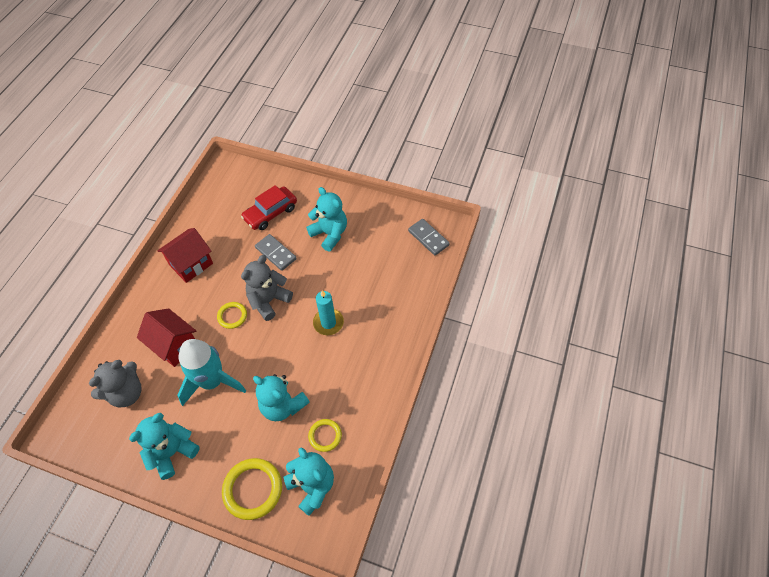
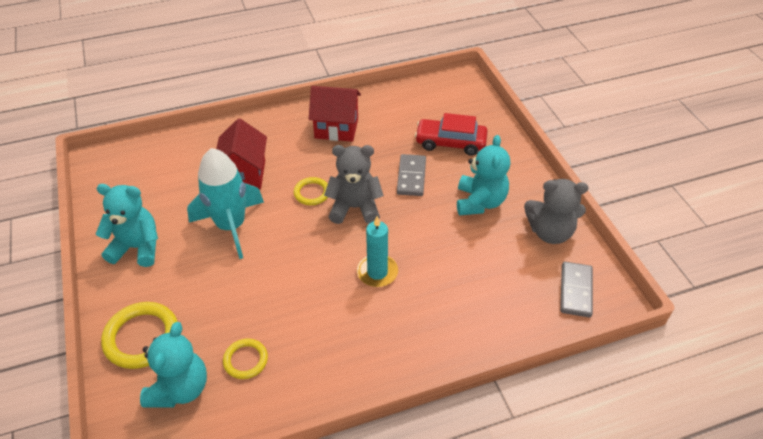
camera: 50 degrees right, 10 degrees down
grey teddy bear [89,360,142,407] -> grey teddy bear moved to [524,179,588,244]
turquoise teddy bear [253,374,310,421] -> none

